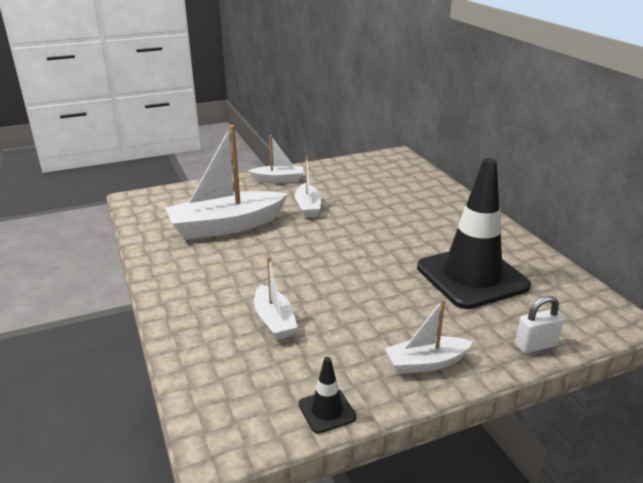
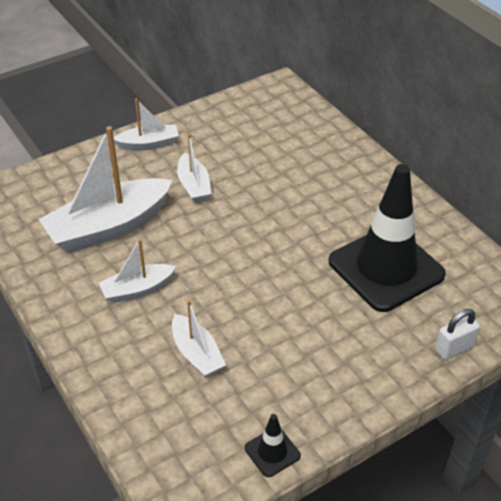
camera: 10 degrees left, 15 degrees up
white boat [385,299,473,374] -> white boat moved to [99,239,176,303]

